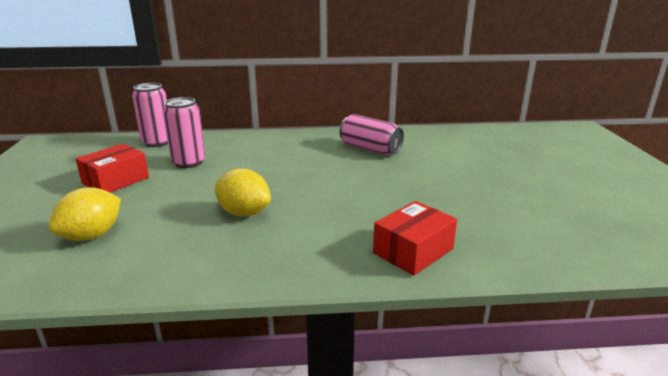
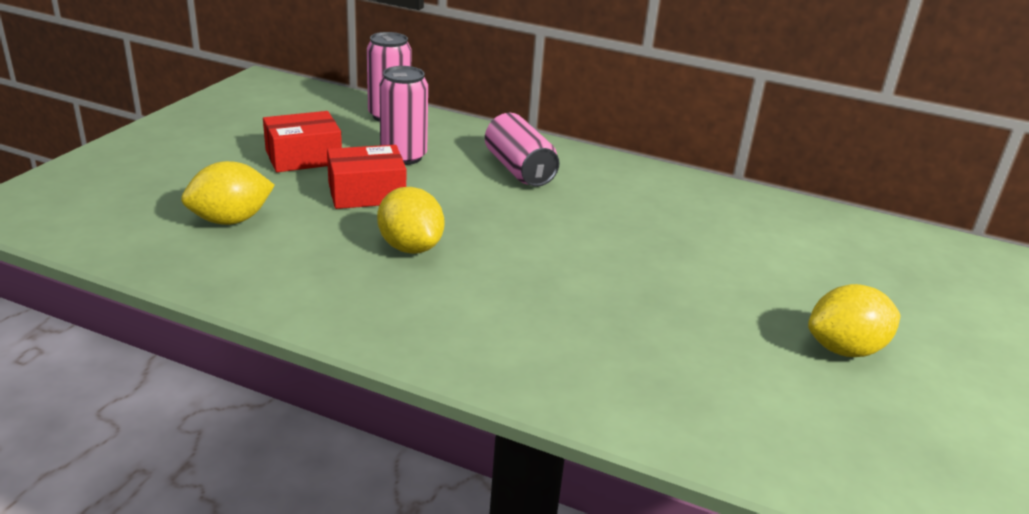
camera: 25 degrees right, 5 degrees up
pink can [339,114,404,155] -> pink can moved to [485,113,559,187]
red box [373,201,457,276] -> red box moved to [327,145,406,209]
none -> yellow lemon [808,284,901,357]

